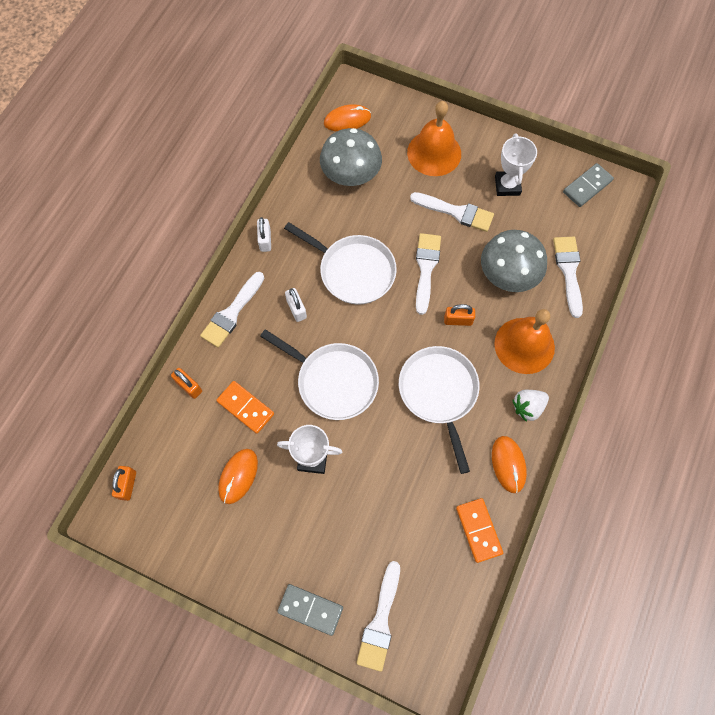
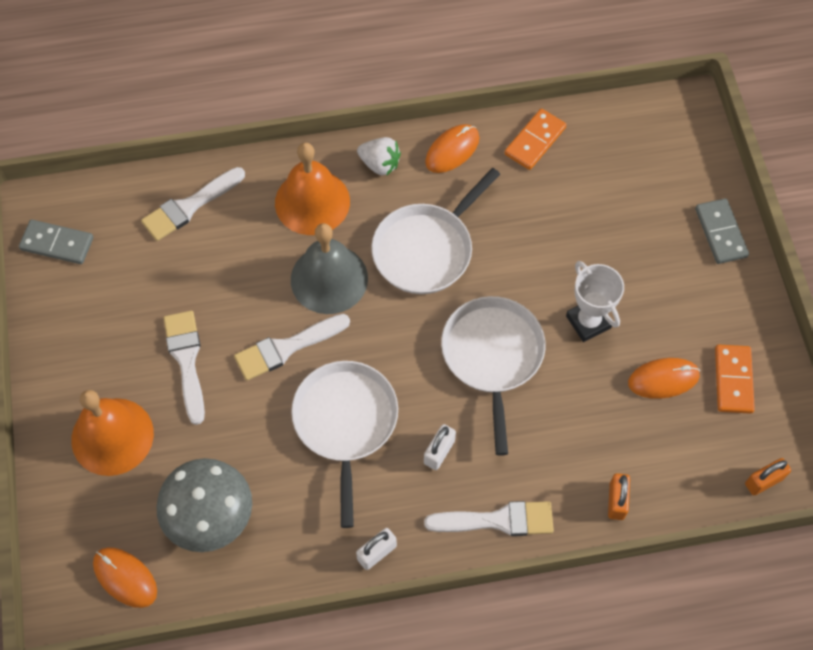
camera: 125 degrees left, 5 degrees down
orange domino [216,381,274,434] -> orange domino moved to [715,345,755,414]
white brush [357,561,400,672] -> none
orange padlock [444,304,475,326] -> grey bell [291,223,368,314]
grey mushroom [481,230,547,292] -> none
white trophy [495,133,537,196] -> none

